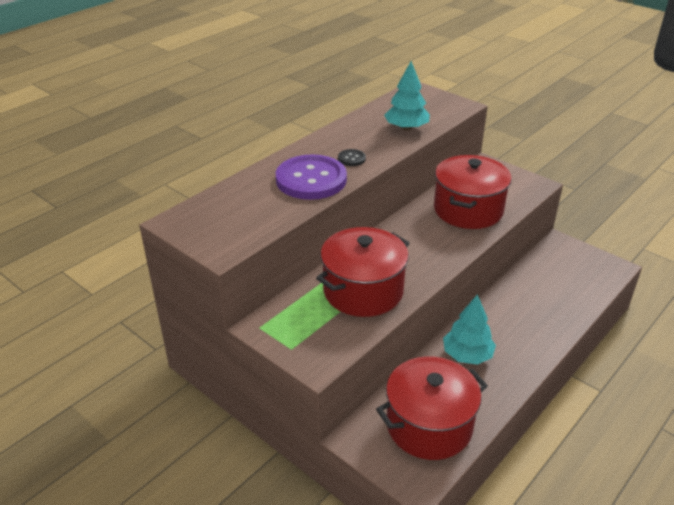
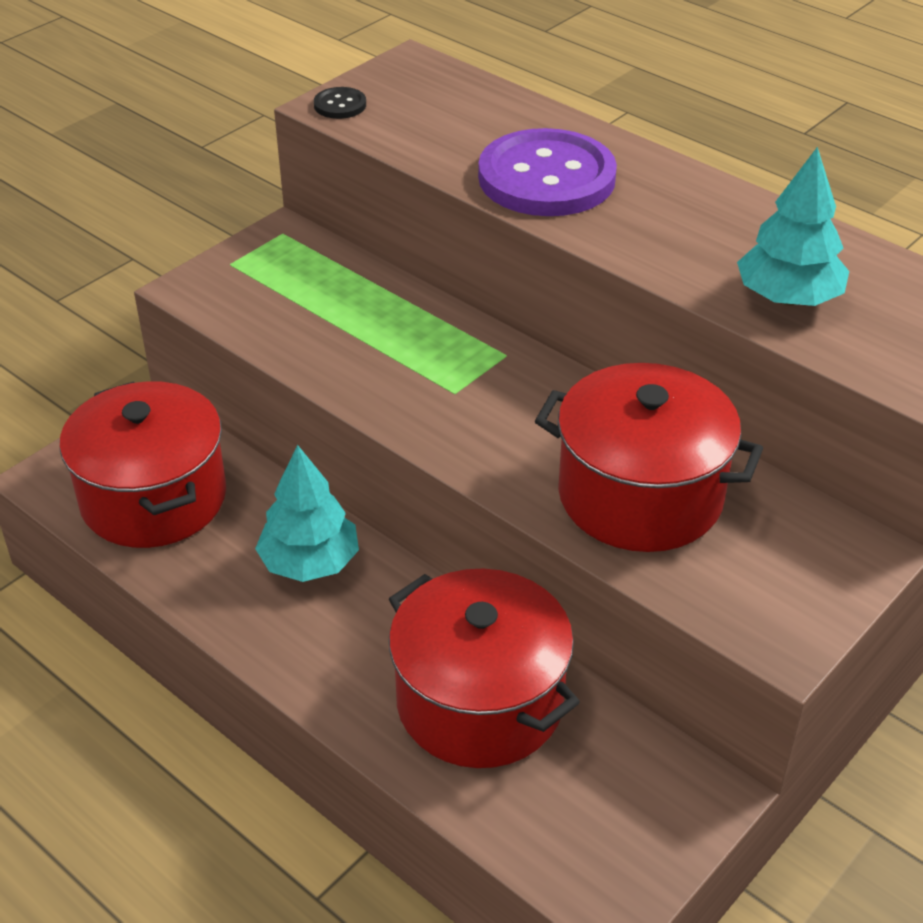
camera: 90 degrees right, 5 degrees up
red pot [316,227,410,317] -> red pot moved to [389,569,580,768]
black button [338,149,366,166] -> black button moved to [314,87,366,119]

